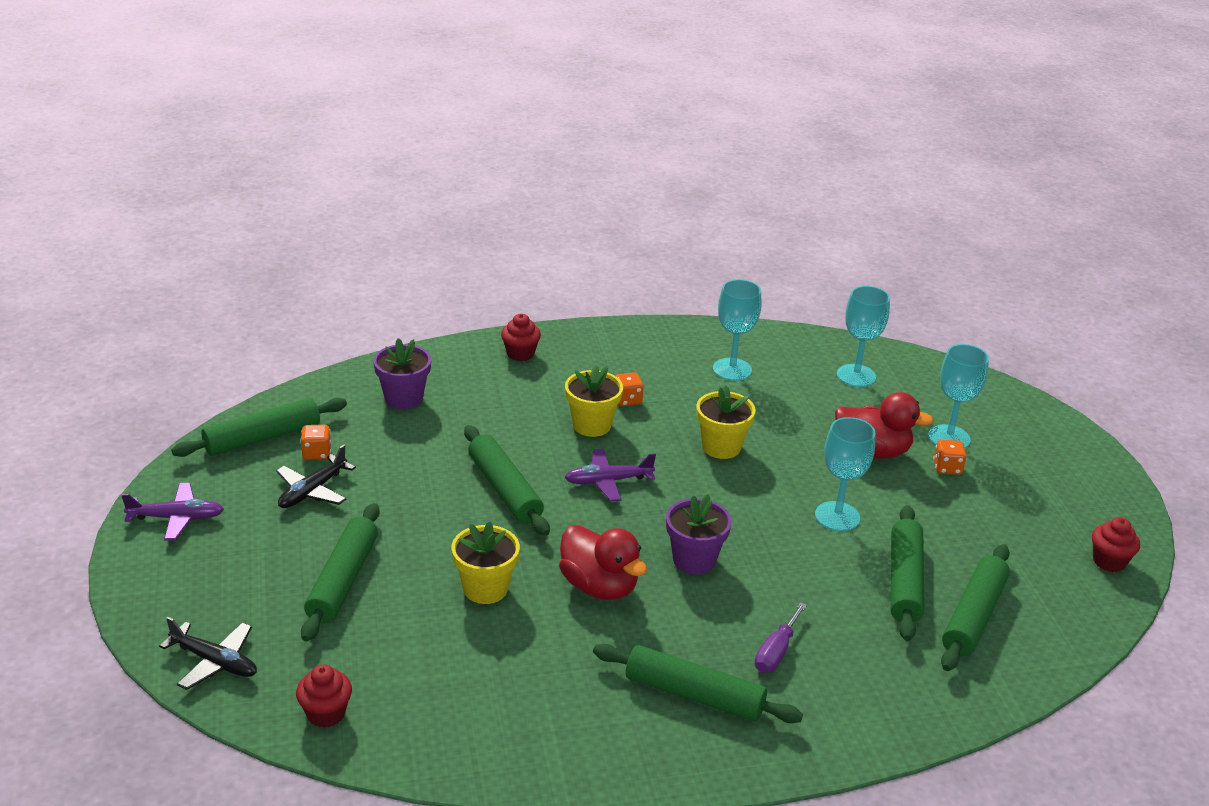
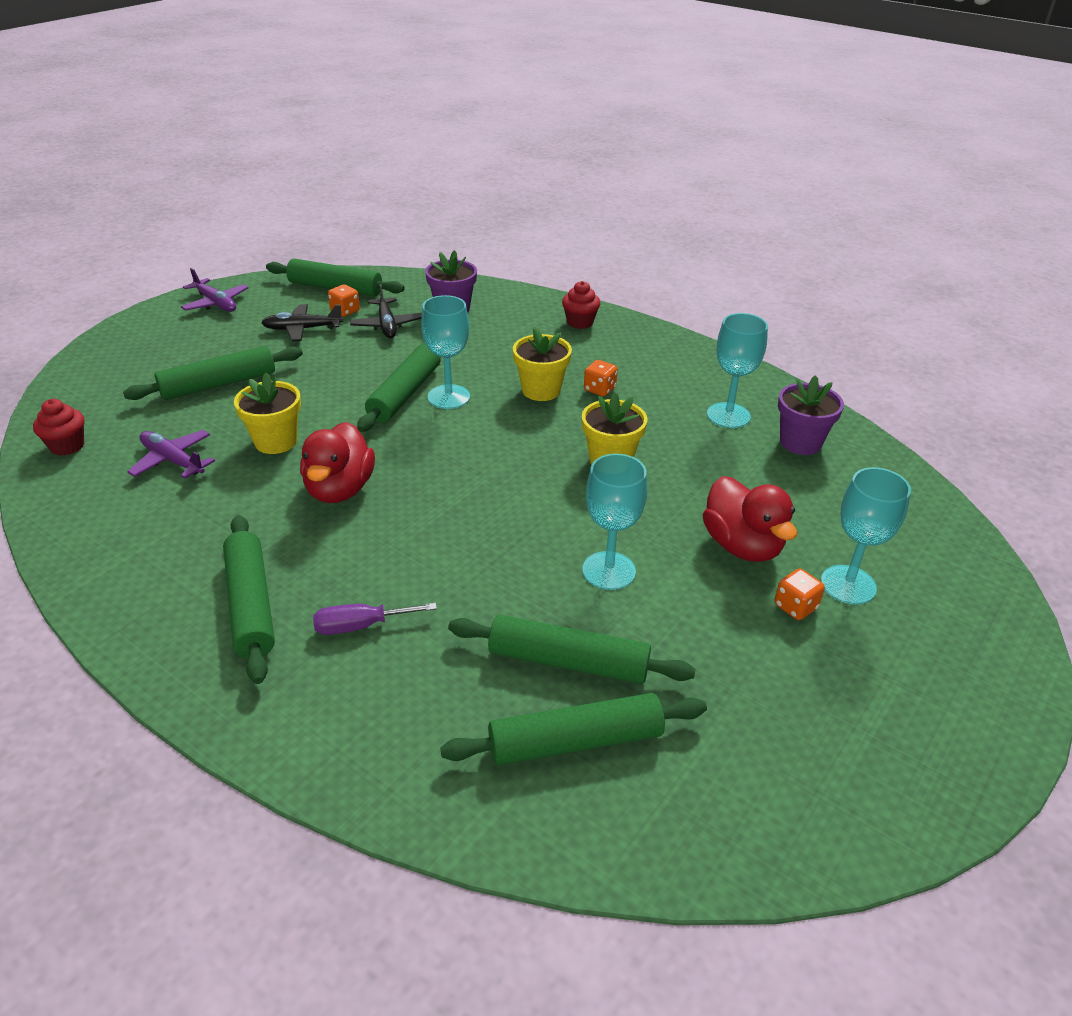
camera: 50 degrees right, 5 degrees up
black plane [159,617,257,690] -> black plane moved to [350,284,422,338]
purple plane [564,449,656,502] -> purple plane moved to [127,430,215,478]
purple flower pot [666,494,732,575] -> purple flower pot moved to [778,375,844,455]
turquoise goblet [837,286,890,387] -> turquoise goblet moved to [421,295,470,409]
green rolling pin [891,505,924,641] -> green rolling pin turned 45 degrees clockwise [448,615,696,684]
red cupcake [1092,517,1140,572] -> none

